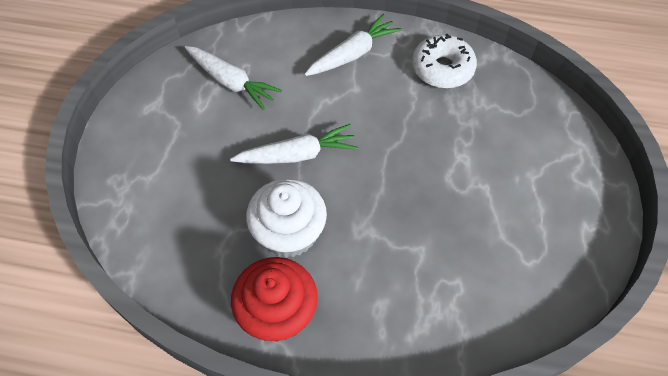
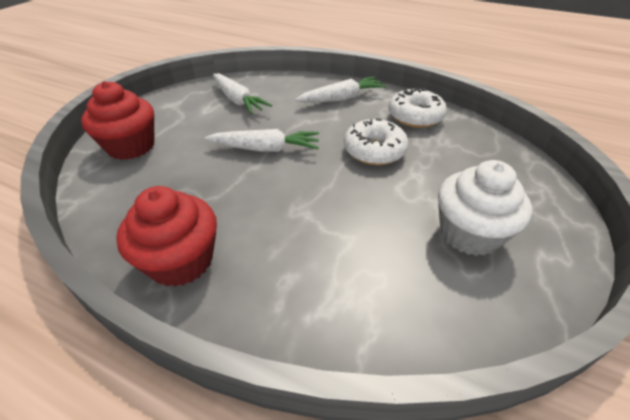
camera: 15 degrees right, 15 degrees down
white cupcake [246,179,327,258] -> white cupcake moved to [438,160,532,256]
none -> red cupcake [81,81,154,160]
none -> white donut [344,118,408,165]

